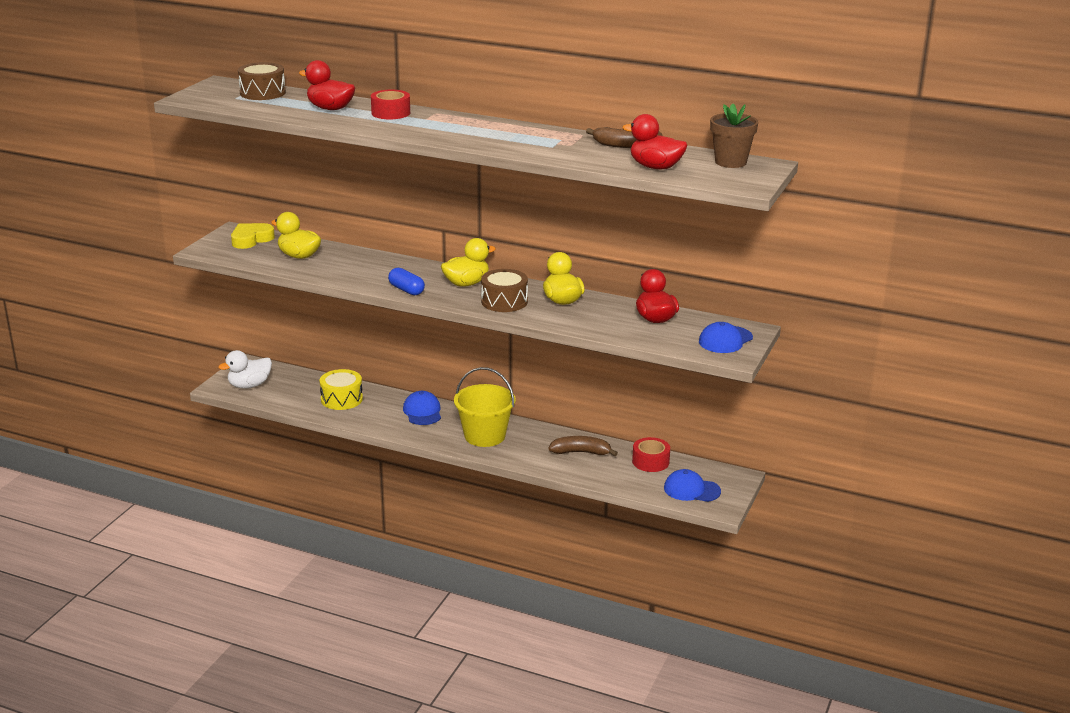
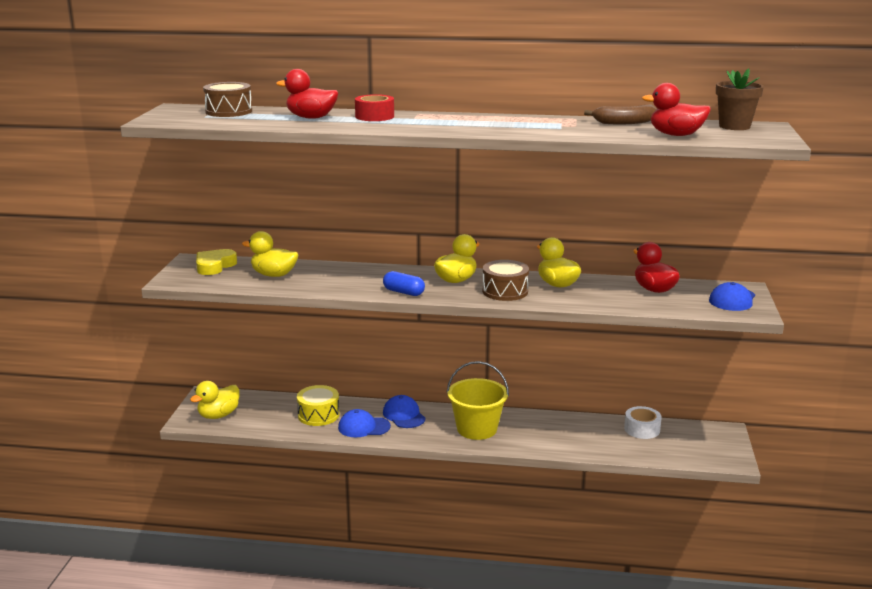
camera: 15 degrees left, 5 degrees down
white duck [218,350,272,389] -> yellow duck [190,381,239,419]
brown banana [549,436,618,456] -> none
red tape [632,437,670,472] -> white tape [624,406,662,439]
blue cap [664,469,721,502] -> blue cap moved to [338,409,391,437]

